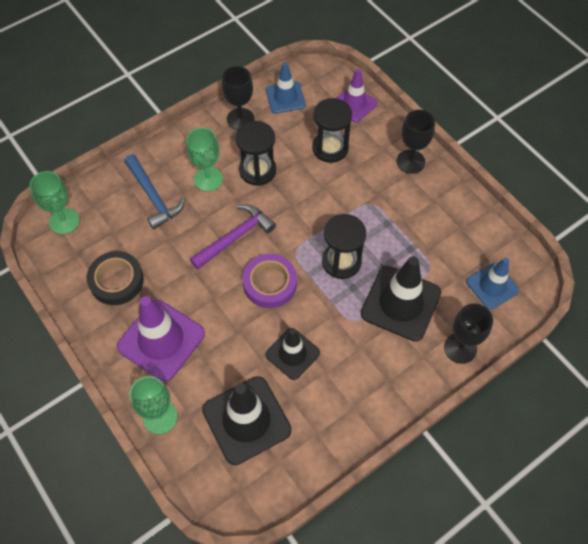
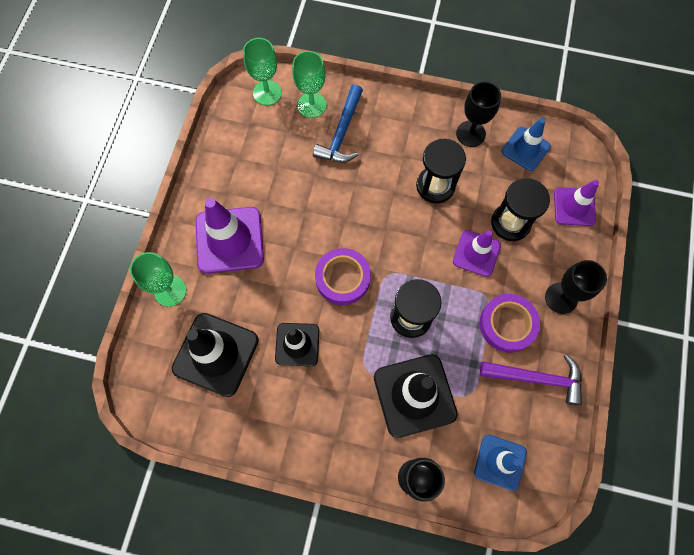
camera: 50 degrees right, 10 degrees up
black tape [87,251,144,305] -> none
green goblet [186,128,223,192] -> green goblet moved to [292,51,326,118]
purple hammer [190,204,276,269] -> purple hammer moved to [480,354,582,406]
none -> purple traffic cone [453,230,501,277]
none -> purple tape [479,294,540,353]

